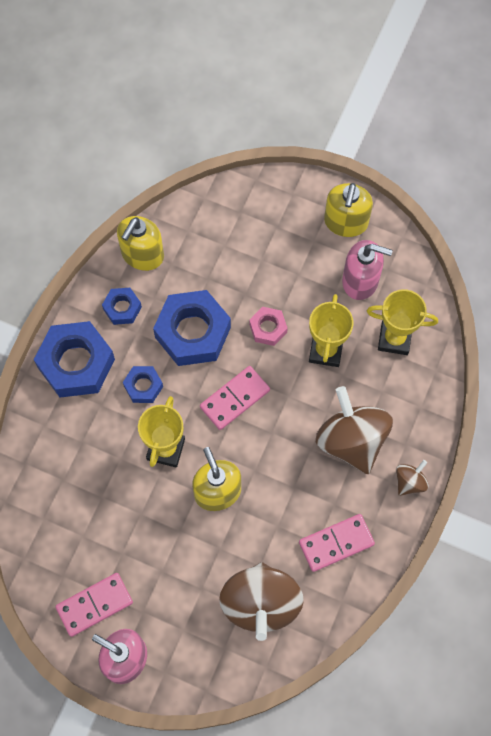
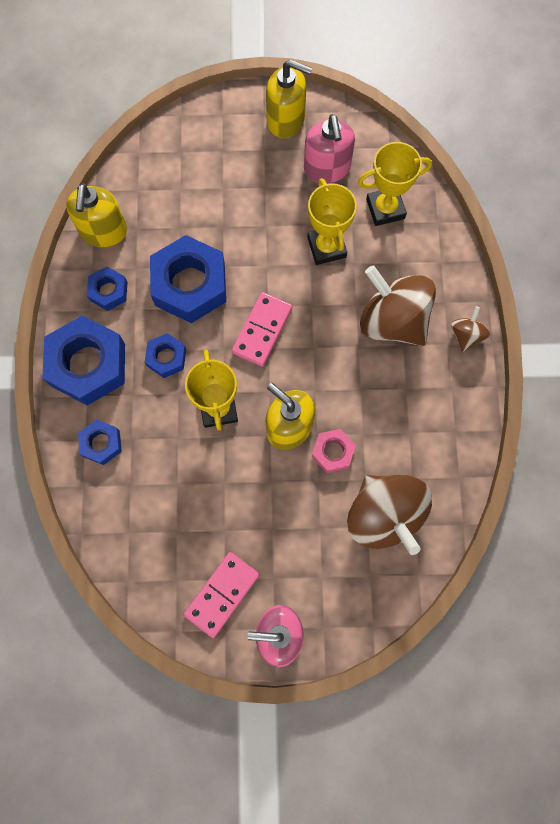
camera: 25 degrees left, 5 degrees up
pink nut [249,307,288,346] -> pink nut moved to [312,429,356,473]
pink domino [299,514,375,572] -> none
yellow soap dispenser [324,183,373,237] -> yellow soap dispenser turned 60 degrees counterclockwise [266,59,312,138]
pink soap dispenser [342,240,393,300] -> pink soap dispenser turned 90 degrees clockwise [304,114,355,184]
none -> blue nut [78,419,122,465]

